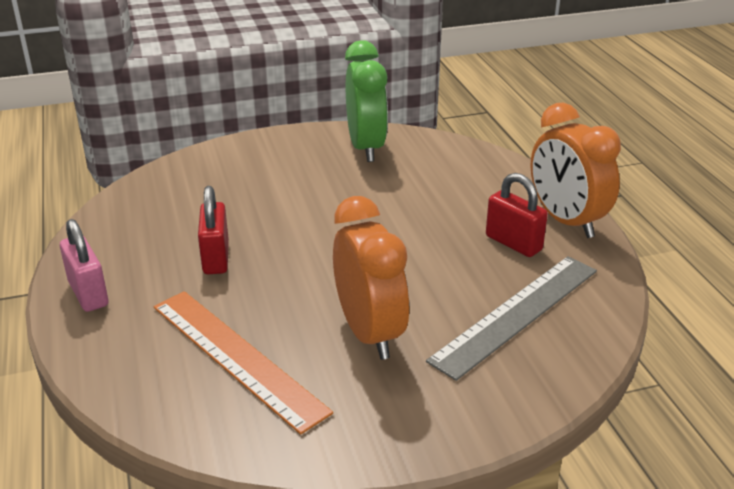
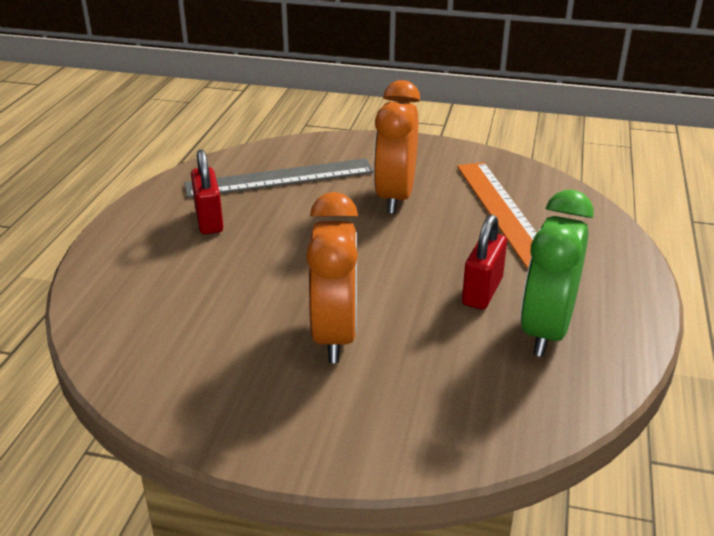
camera: 150 degrees left, 0 degrees up
pink padlock [60,219,108,312] -> none
green clock [345,40,388,162] -> green clock moved to [521,190,594,357]
orange clock [530,103,621,238] -> orange clock moved to [306,192,358,363]

